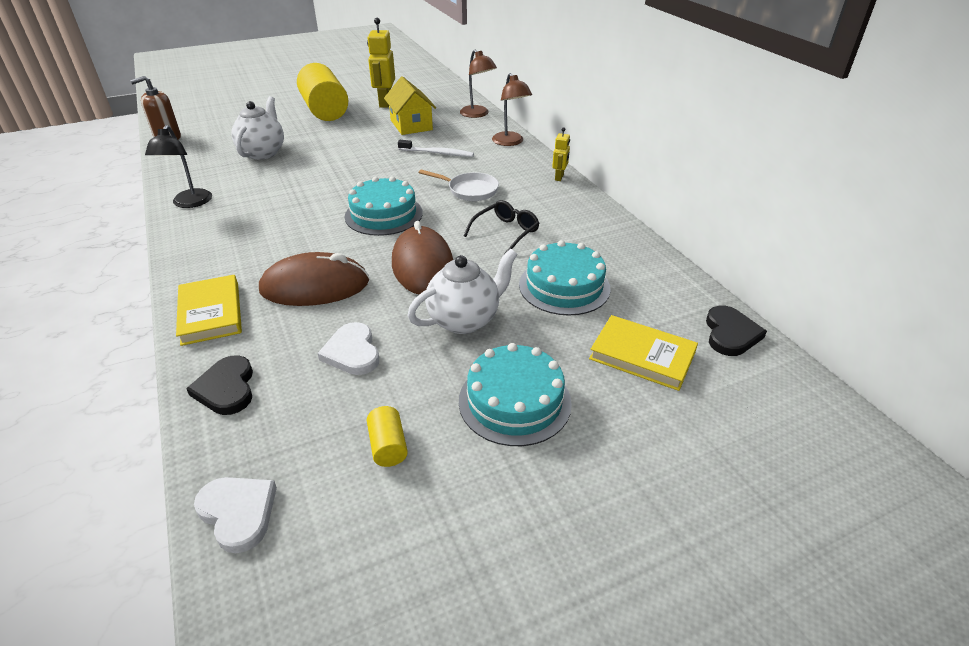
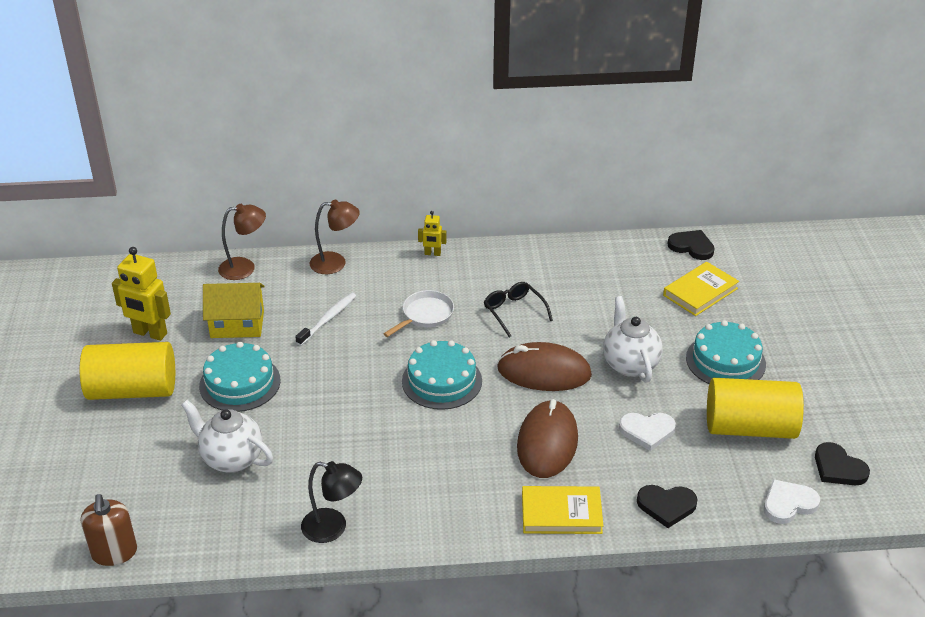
camera: 70 degrees left, 0 degrees up
yellow cylinder [367,406,408,467] -> yellow cylinder [707,378,804,439], size x2.43
turquoise cake [519,240,611,315] -> turquoise cake moved to [199,342,281,412]
yellow robot [552,127,570,181] -> yellow robot turned 150 degrees clockwise [418,211,447,256]
none -> black heart [815,442,870,485]

